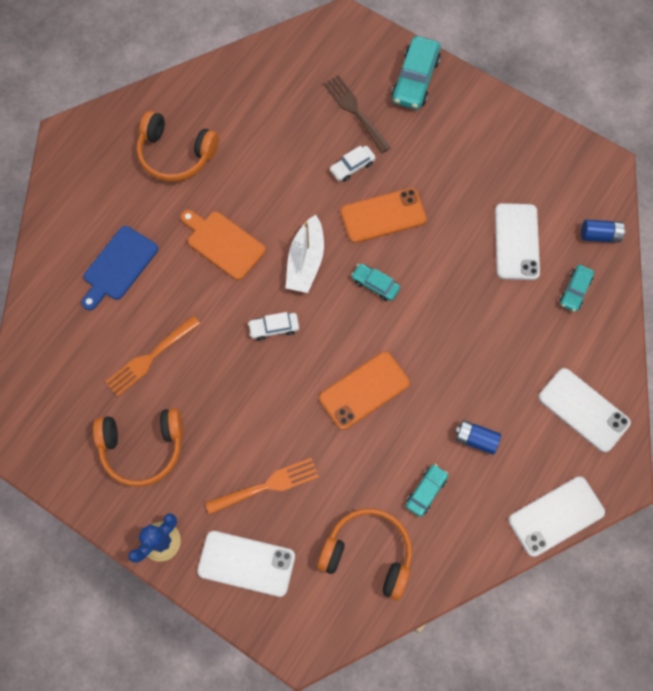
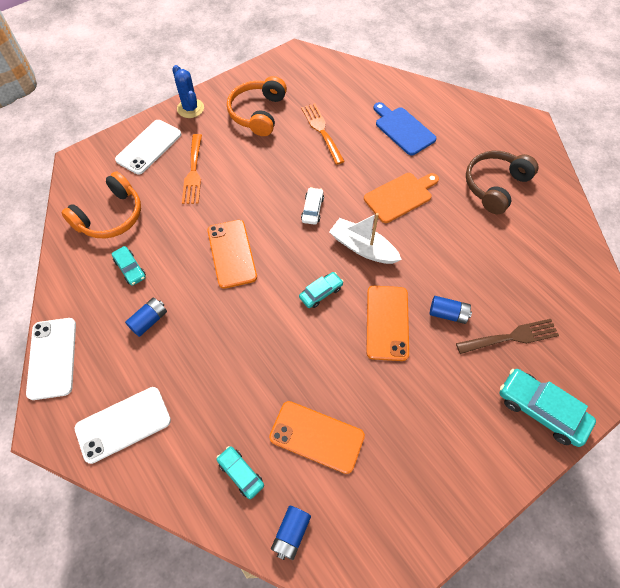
camera: 110 degrees right, 10 degrees down
orange headphones [137,111,219,182] -> brown headphones [466,151,538,214]
white car [329,146,376,182] -> blue battery [430,296,472,324]
white phone [495,203,540,280] -> orange phone [269,401,365,474]

